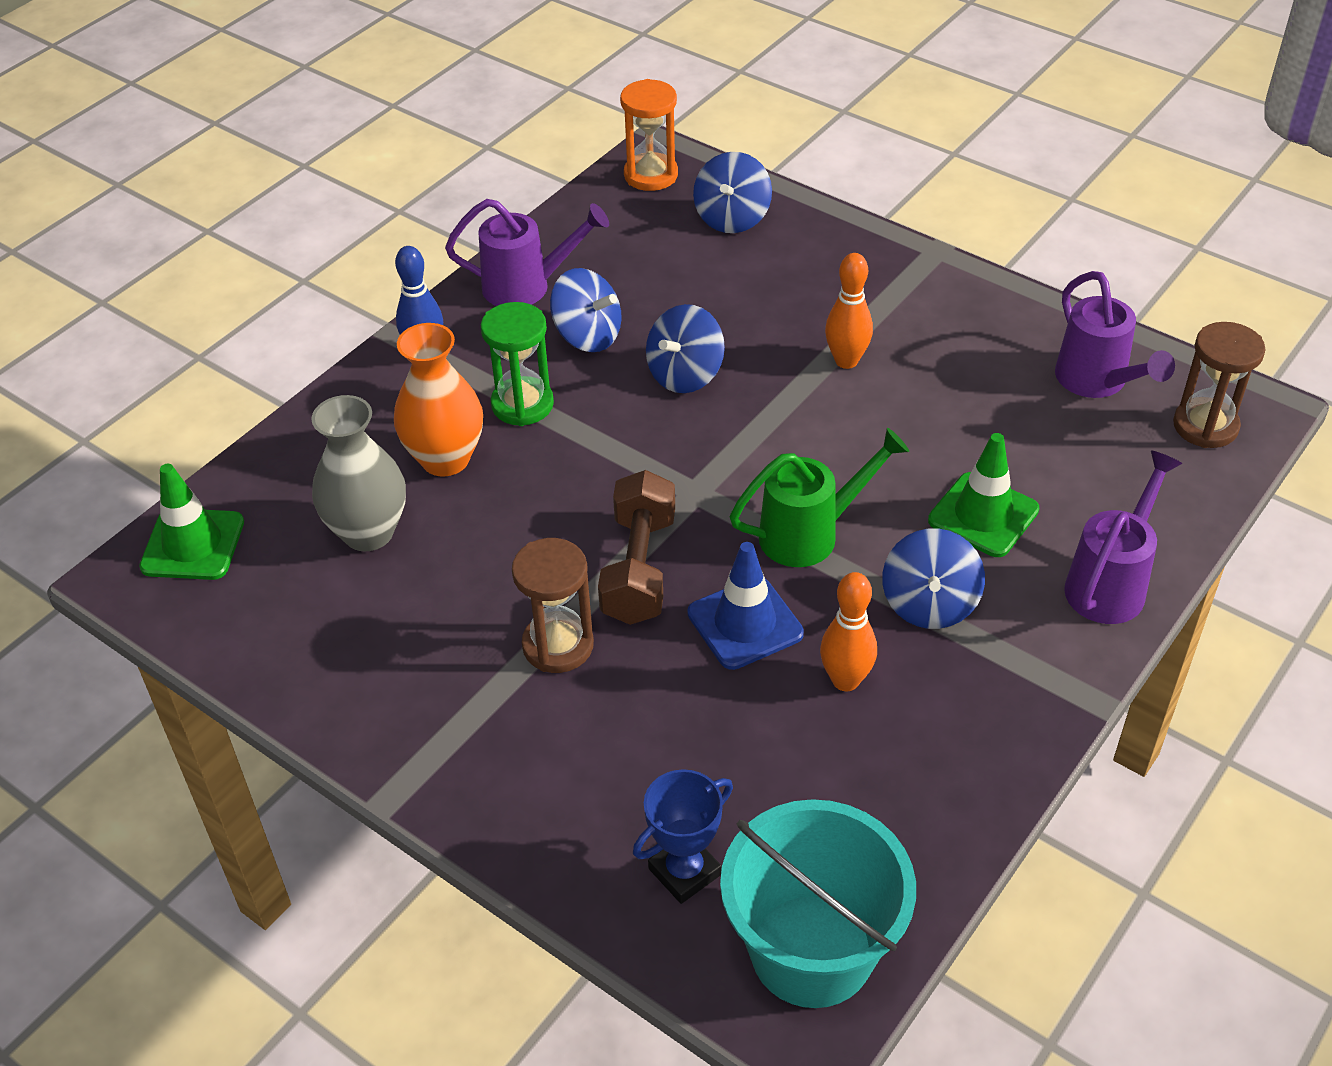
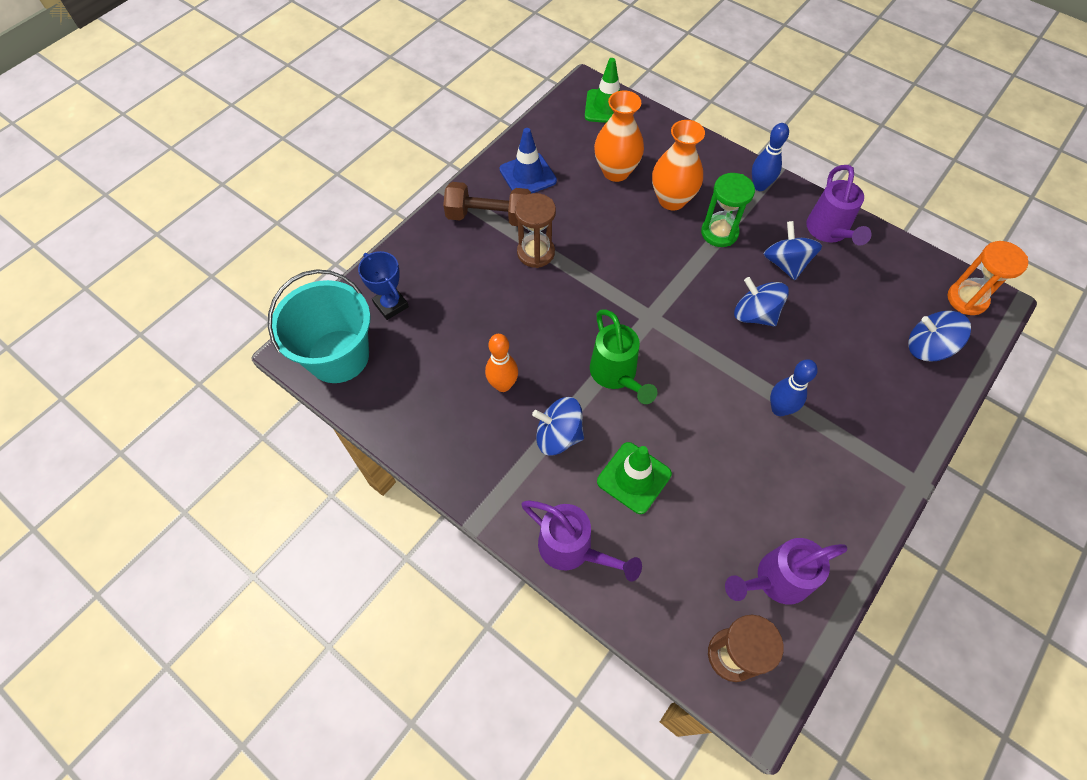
camera: 90 degrees right, 15 degrees up
grey vase [311,395,406,551] -> orange vase [594,90,644,182]
blue spinning top [550,268,622,352] -> blue spinning top turned 135 degrees clockwise [763,221,822,280]
brown dumbbell [598,470,675,625] -> brown dumbbell moved to [443,182,531,226]
blue traffic cone [687,542,804,670] -> blue traffic cone moved to [500,128,557,193]
orange bowling pin [825,253,873,369] -> blue bowling pin [770,359,818,416]

